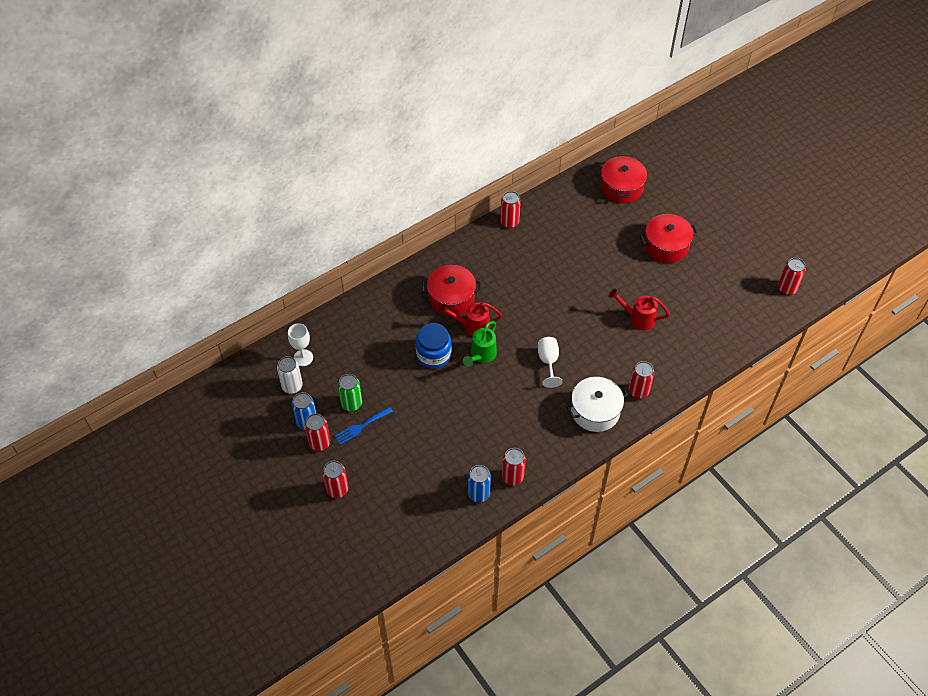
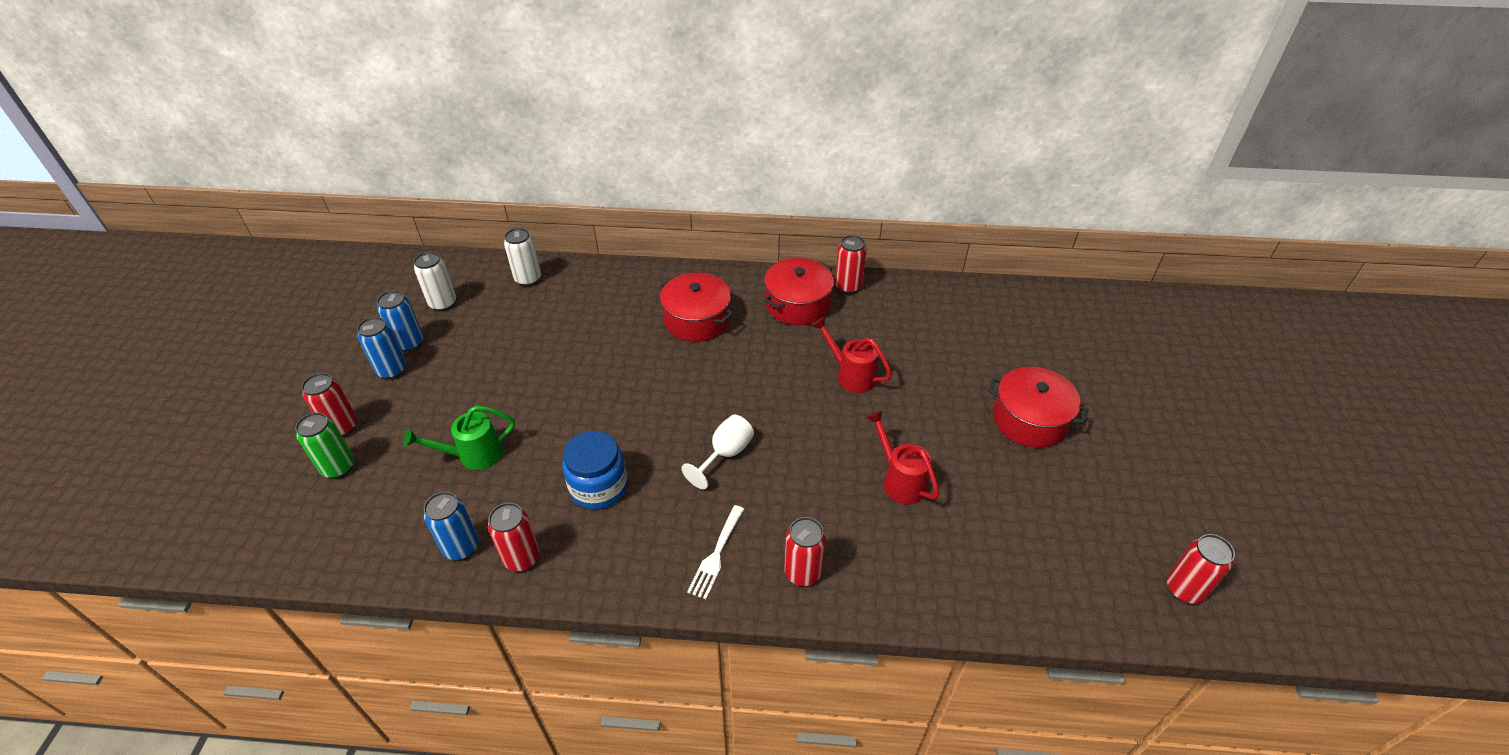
camera: 40 degrees right, 10 degrees down
white goblet [288,323,313,366] -> none
red can [305,414,330,451] -> blue can [357,317,406,379]
blue fork [335,407,393,445] -> none
green can [338,374,362,411] -> green can moved to [295,412,354,479]
blue jar [416,323,451,368] -> blue jar moved to [562,431,627,509]
red watering can [439,302,502,336] -> red watering can moved to [812,317,892,393]
green watering can [463,321,497,367] -> green watering can moved to [403,405,515,470]
white pot [567,377,628,432] -> white fork [687,505,744,599]
red pot [600,155,647,203] -> red pot moved to [764,258,834,325]
none -> white can [504,228,541,286]

